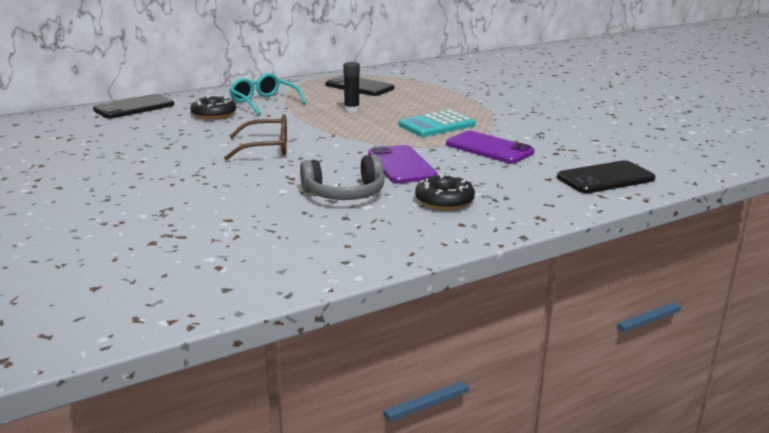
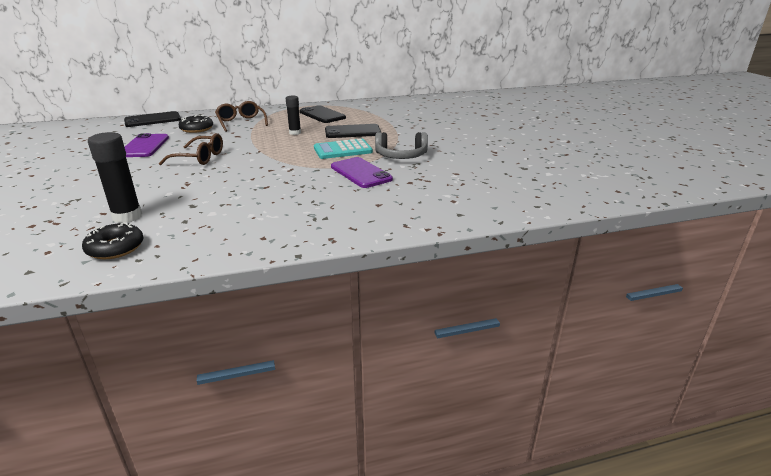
camera: 15 degrees right, 5 degrees up
turquoise glasses [229,73,306,115] -> brown glasses [215,101,268,132]
grey headphones [300,154,385,200] -> grey headphones moved to [375,132,428,159]
purple phone [368,145,438,183] -> purple phone moved to [125,133,169,157]
black donut [415,174,475,210] -> black donut moved to [82,222,144,259]
black phone [557,160,655,193] -> black phone moved to [325,124,381,138]
none -> black glue stick [88,132,142,223]

